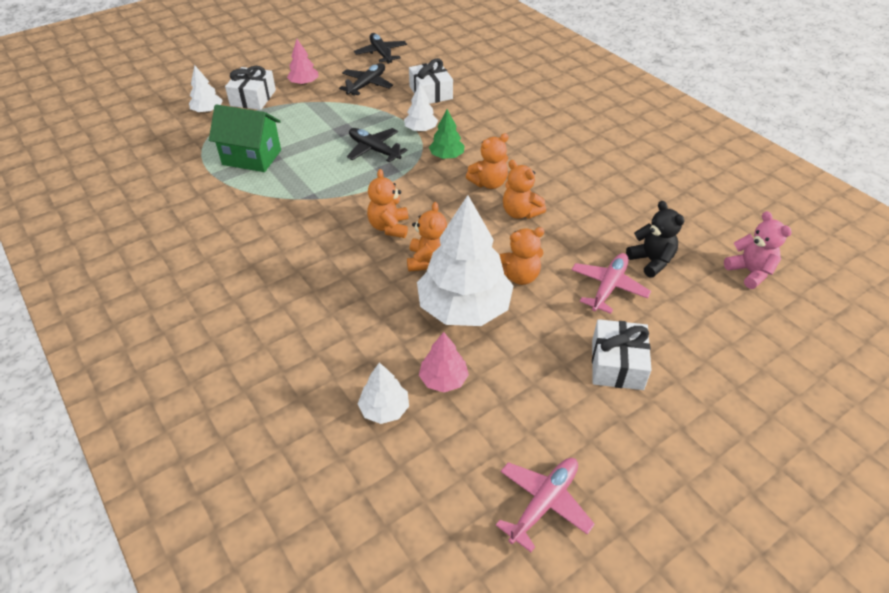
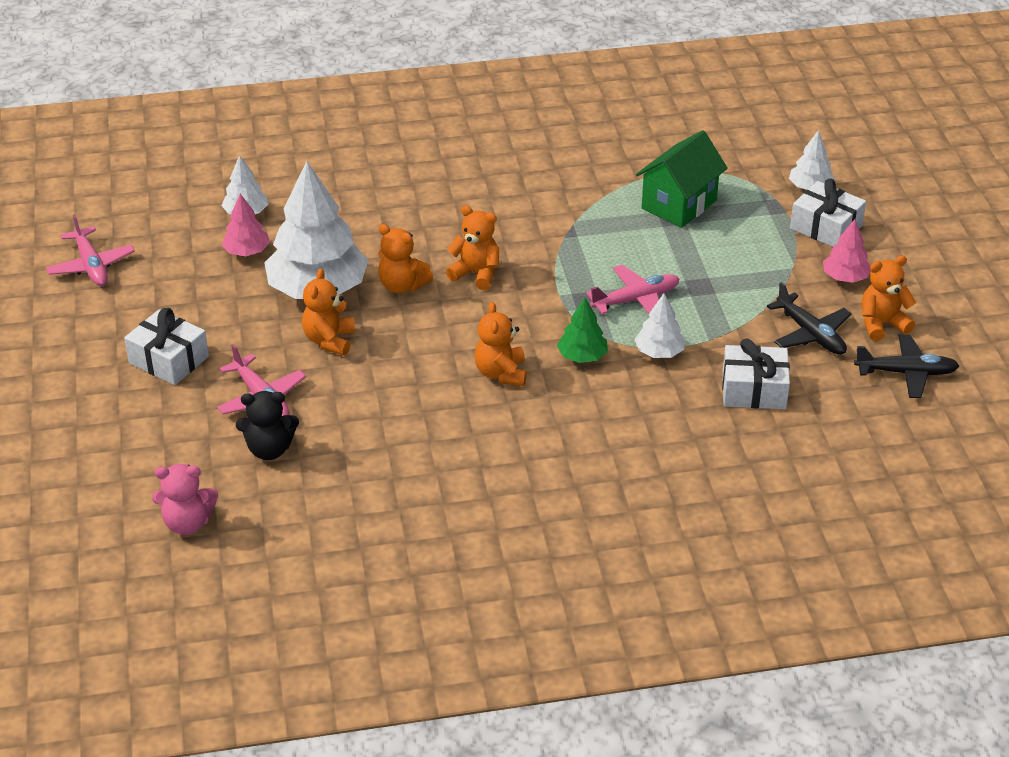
camera: 115 degrees right, 5 degrees down
black plane [347,128,408,162] -> pink plane [586,265,679,314]
orange teddy bear [503,160,546,219] -> orange teddy bear moved to [862,255,916,341]

